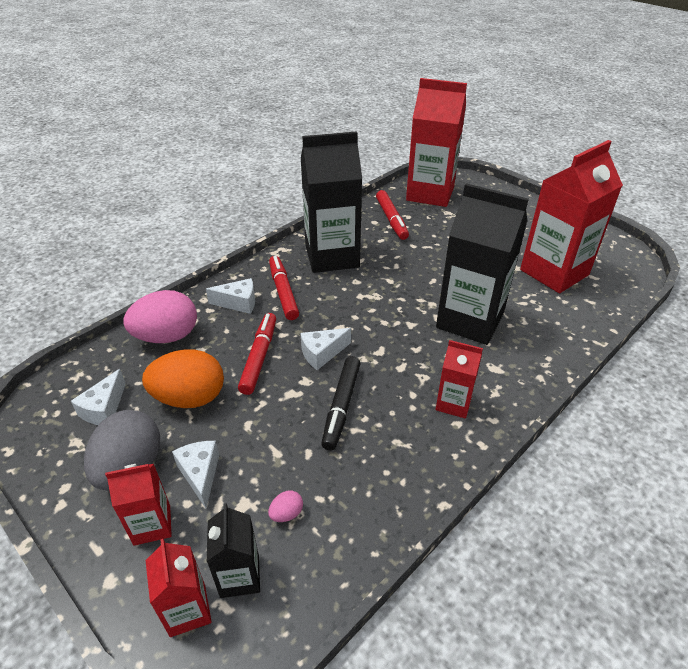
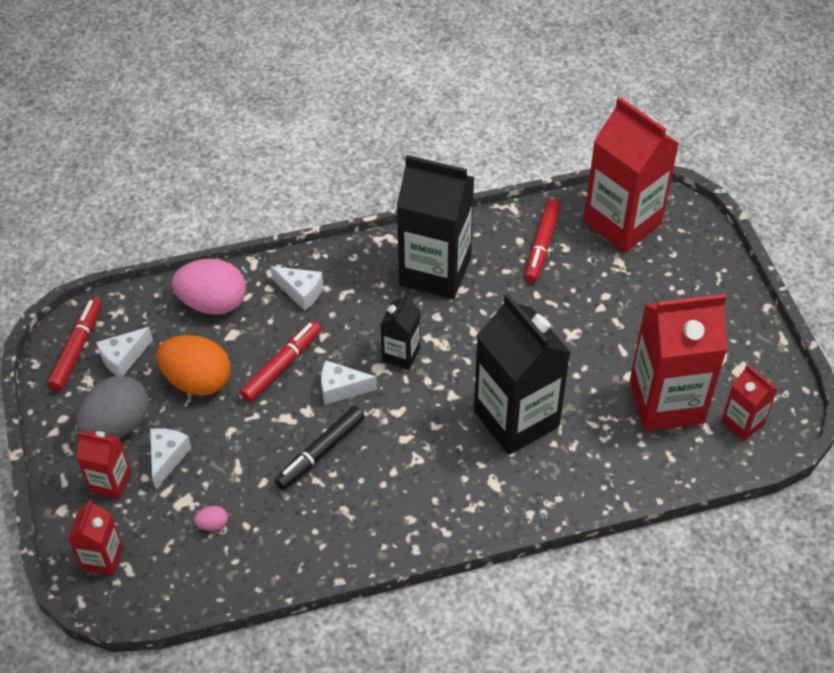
camera: 30 degrees right, 10 degrees up
black carton [207,503,260,598] -> black carton moved to [380,293,421,370]
red marker [269,256,299,320] -> red marker moved to [47,298,102,391]
red carton [436,340,483,419] -> red carton moved to [721,365,777,441]

